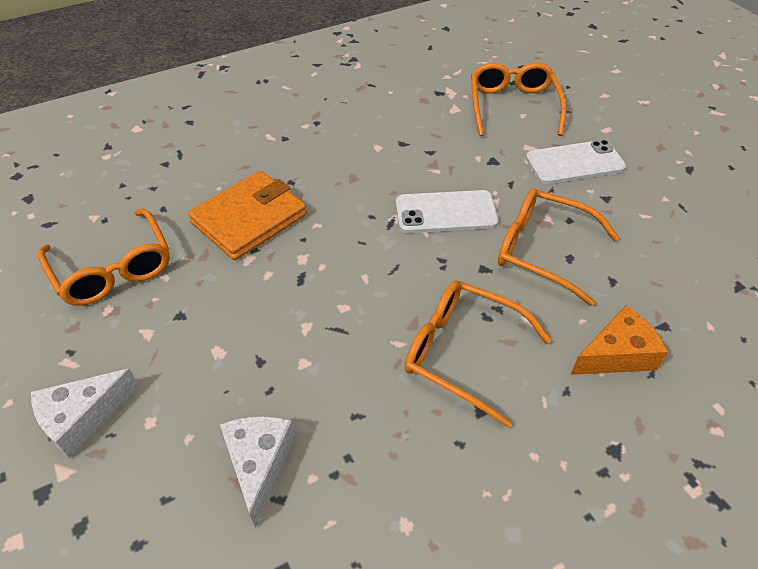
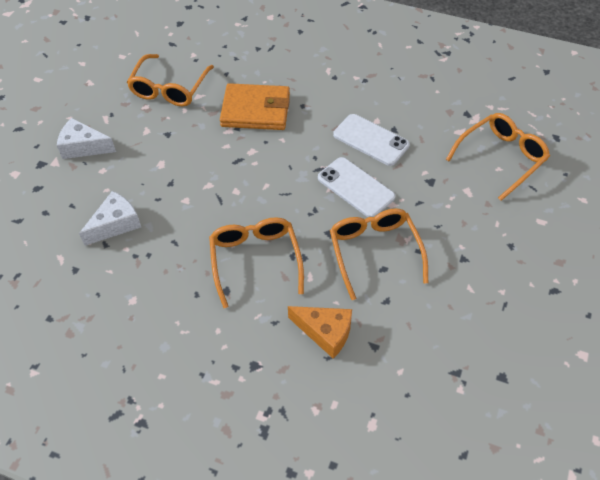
camera: 50 degrees right, 5 degrees up
white phone [526,140,626,184] -> white phone moved to [333,114,410,166]

